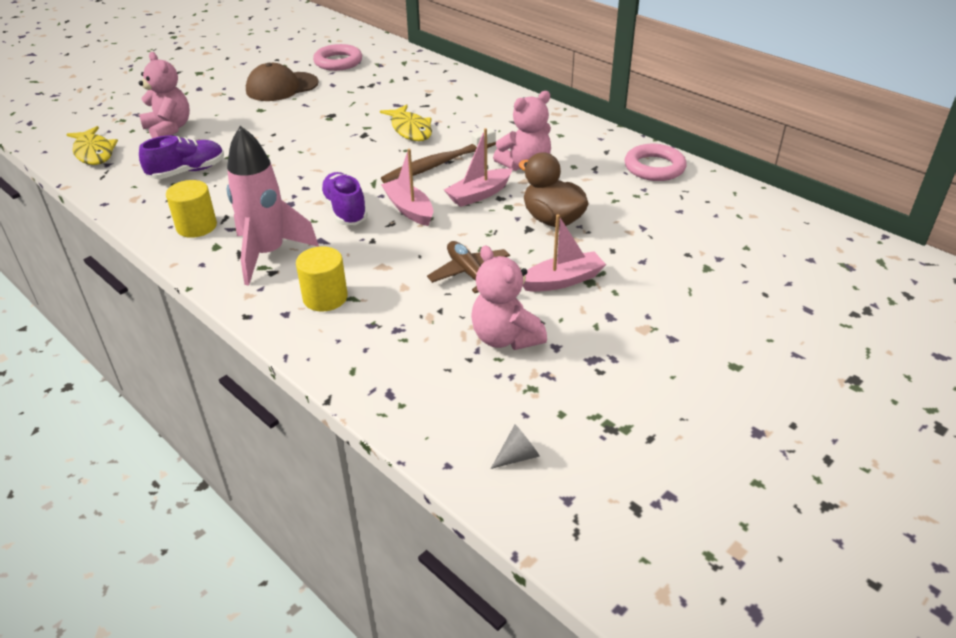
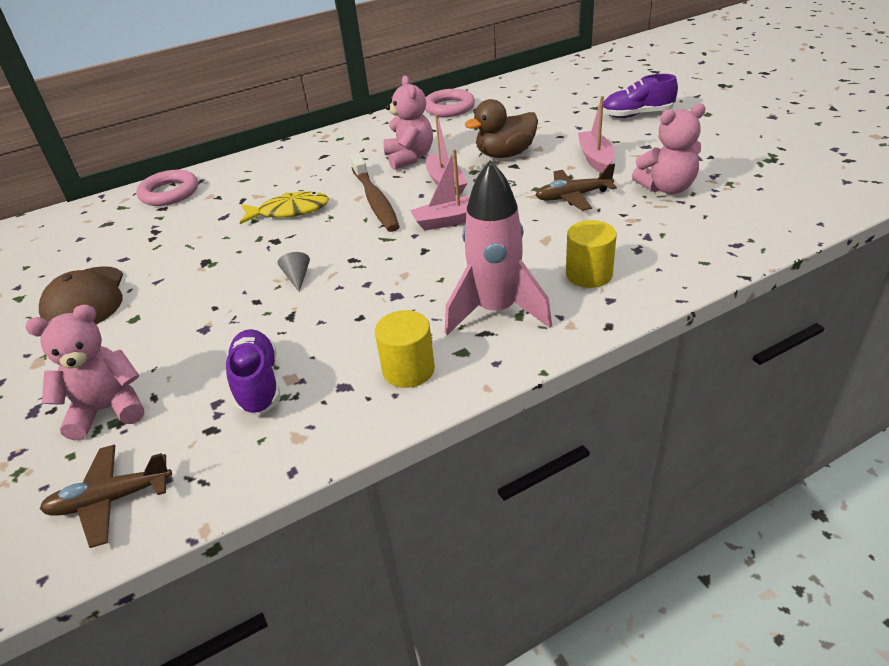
camera: 70 degrees left, 0 degrees up
yellow fish [66,126,118,165] -> brown plane [40,445,172,548]
pink ring [313,44,362,71] -> pink ring moved to [136,170,198,206]
purple shoe [320,172,368,225] -> purple shoe moved to [603,74,678,118]
grey cone [491,424,540,469] -> grey cone moved to [278,252,310,292]

